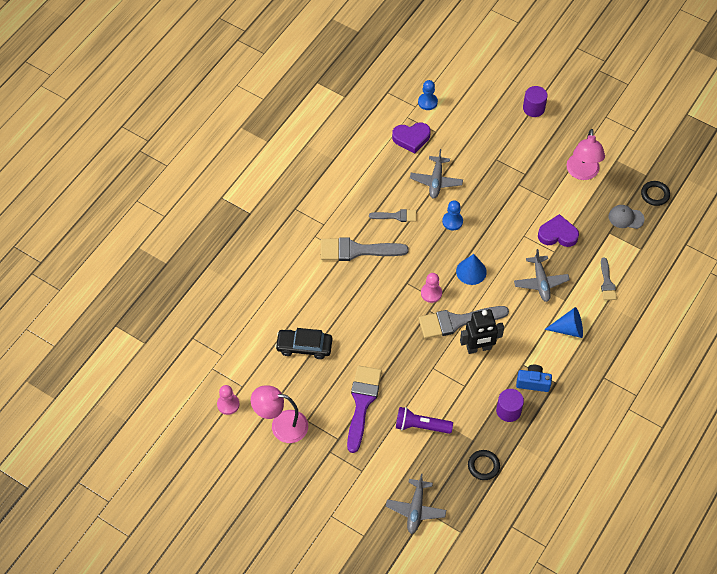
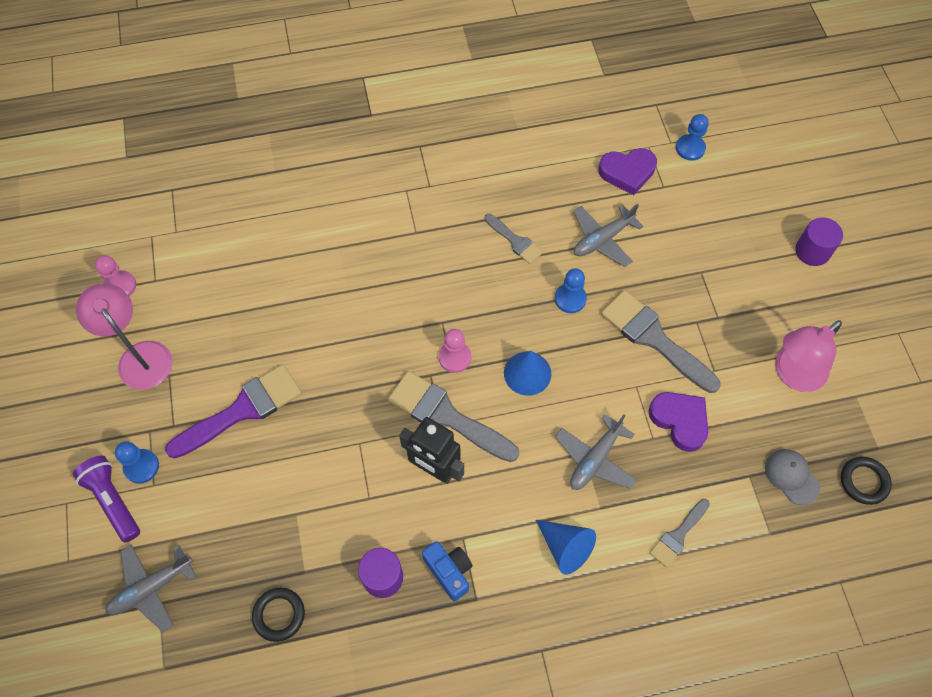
camera: 45 degrees right, 5 degrees up
black car [275,328,332,359] -> none
grey brush [321,237,409,261] -> grey brush moved to [601,290,720,393]
purple heart [392,122,431,154] -> purple heart turned 45 degrees counterclockwise [598,148,657,195]
purple flashlight [396,407,453,434] -> purple flashlight moved to [73,456,140,543]
none -> blue pawn [115,442,159,484]

